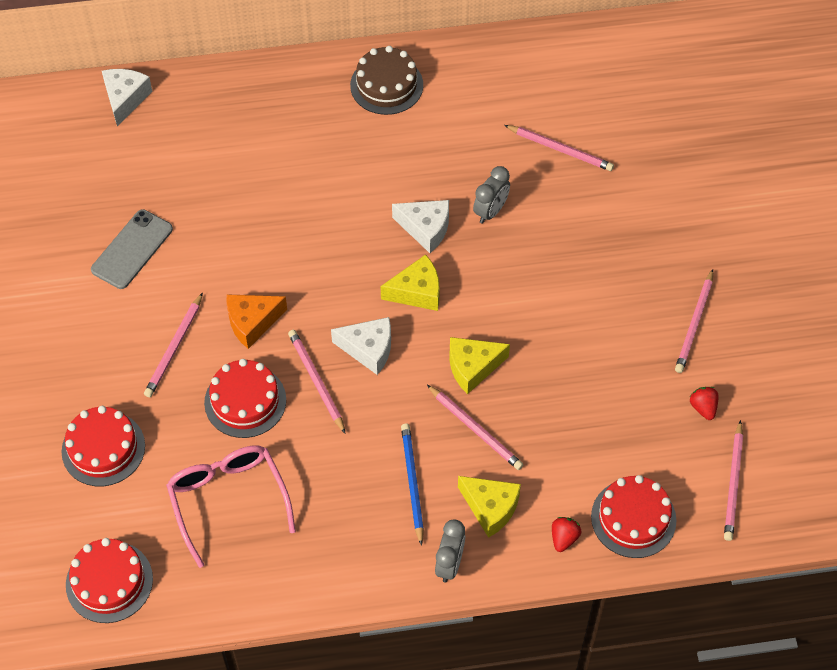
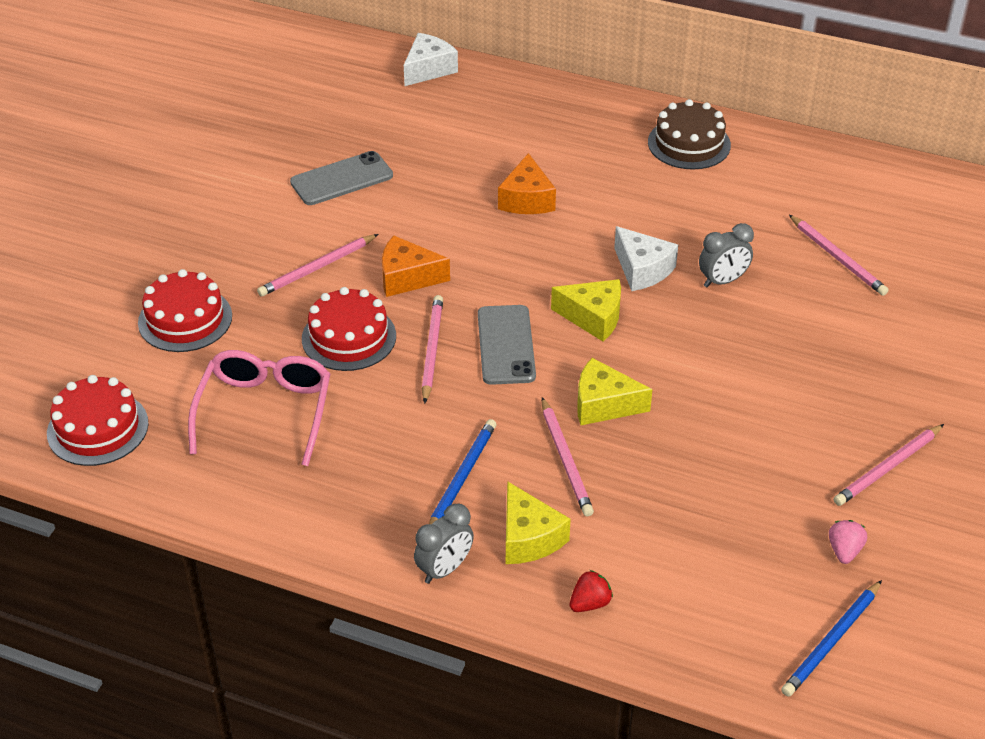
camera: 30 degrees right, 15 degrees down
white cheese [331,317,391,375] -> grey phone [478,305,536,385]
red cake [591,475,677,558] -> none
red strawberry [690,387,719,420] -> pink strawberry [829,520,867,564]
pink pencil [724,420,743,541] -> blue pencil [781,580,882,697]
none -> orange cheese [498,153,556,214]

